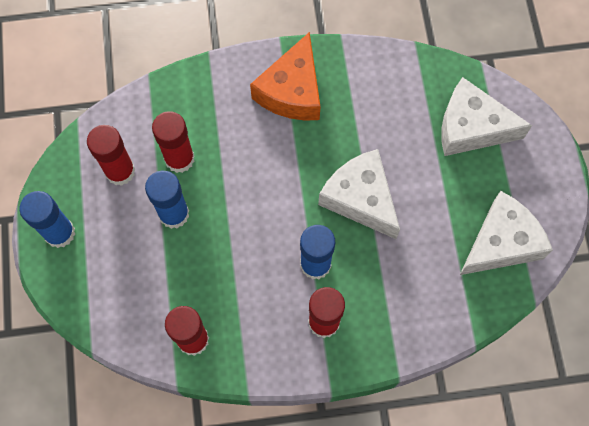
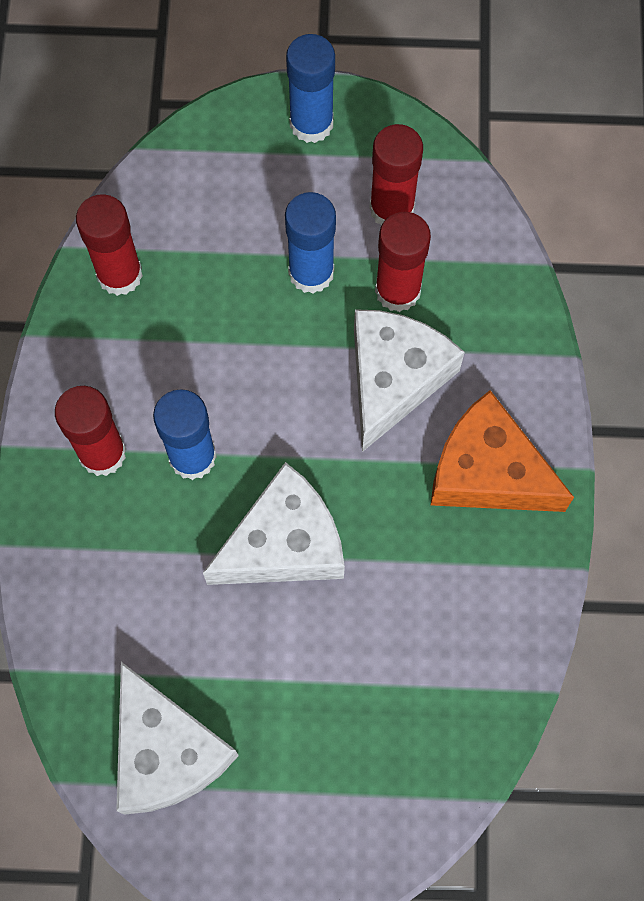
camera: 100 degrees right, 0 degrees up
white cheese [441,77,532,156] -> white cheese moved to [354,309,465,452]

